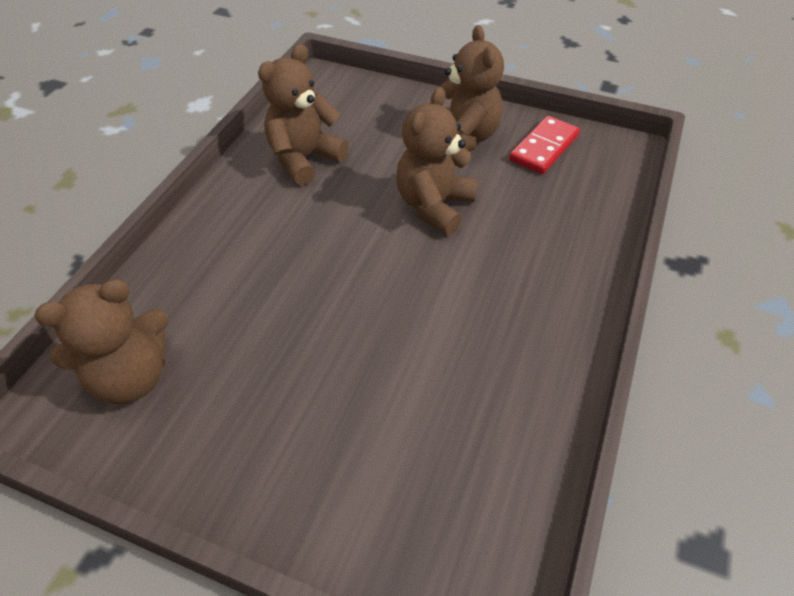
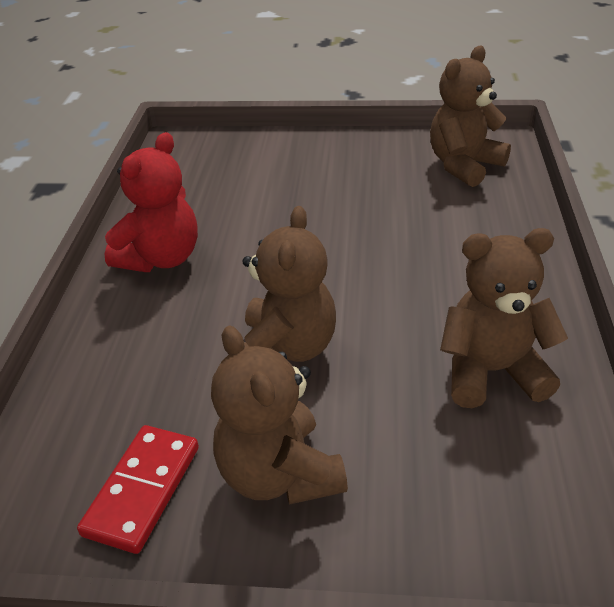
camera: 165 degrees right, 10 degrees down
brown teddy bear [258,44,348,186] -> brown teddy bear turned 120 degrees counterclockwise [440,228,568,408]
none -> red teddy bear [105,132,198,272]

